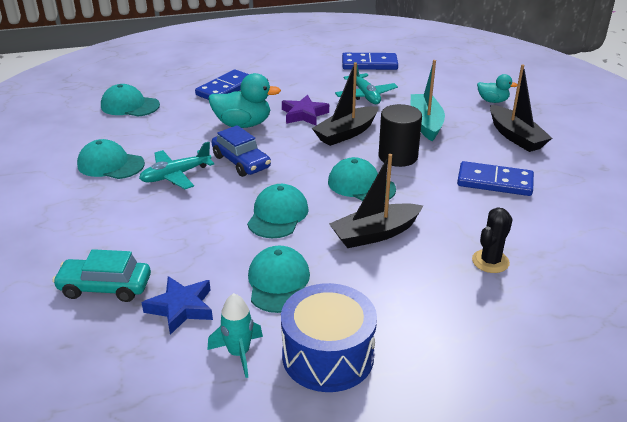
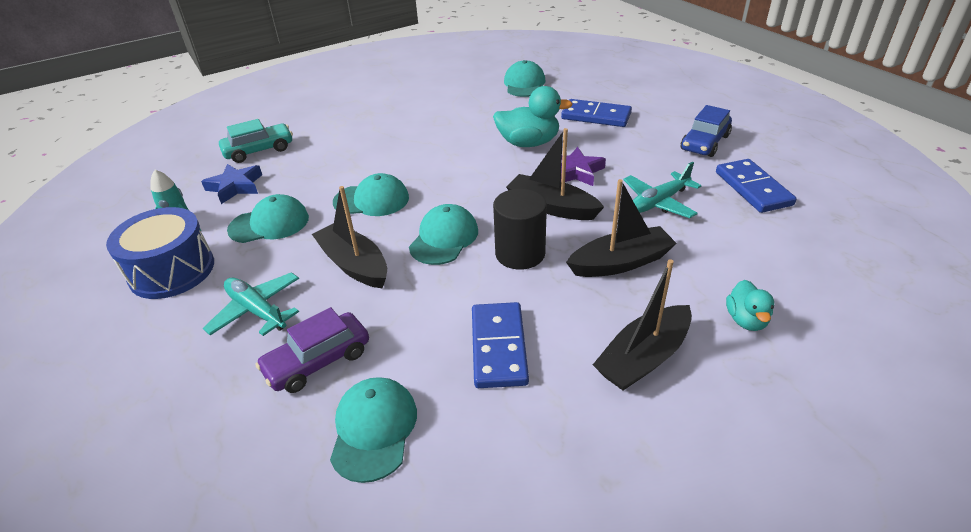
camera: 75 degrees right, 5 degrees up
turquoise car [52,249,151,302] -> turquoise car turned 75 degrees clockwise [219,119,293,163]
turquoise cap [77,139,145,179] -> turquoise cap moved to [330,377,417,483]
turquoise plane [139,142,214,189] -> turquoise plane moved to [203,272,299,336]
turquoise duck [208,73,281,128] -> turquoise duck turned 75 degrees counterclockwise [493,86,573,147]
blue car [212,125,271,177] -> blue car moved to [681,105,732,157]
turquoise boat [410,60,445,141] -> black boat [566,179,677,277]
black cactus [472,207,513,273] -> purple car [255,307,369,393]

